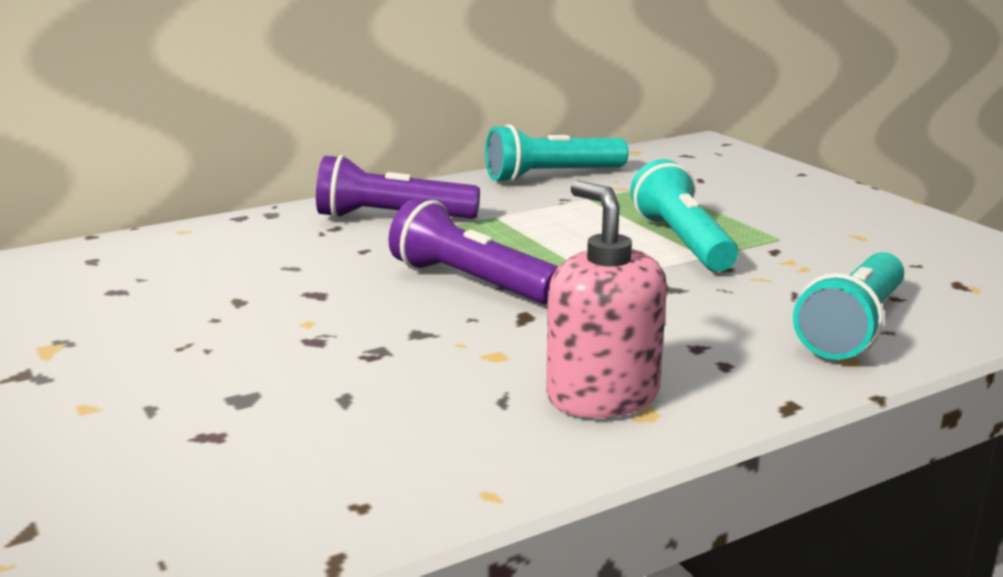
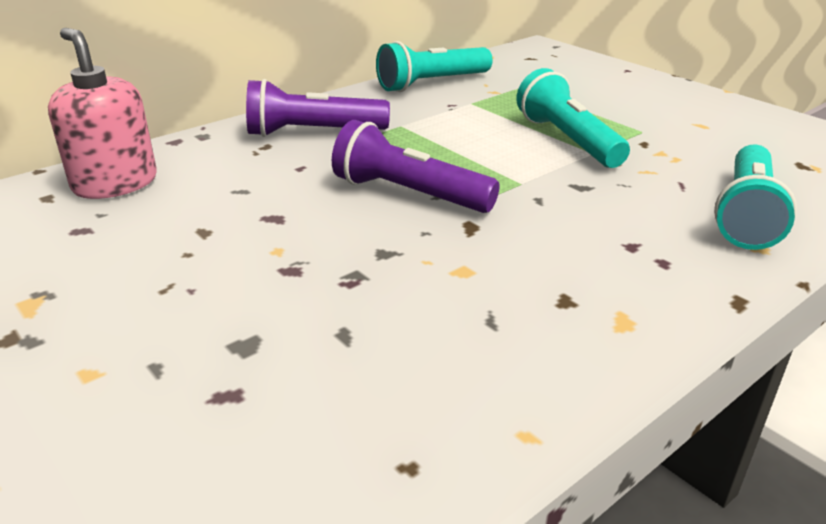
camera: 10 degrees left, 10 degrees up
pink soap dispenser [546,180,667,418] -> pink soap dispenser moved to [48,28,157,199]

